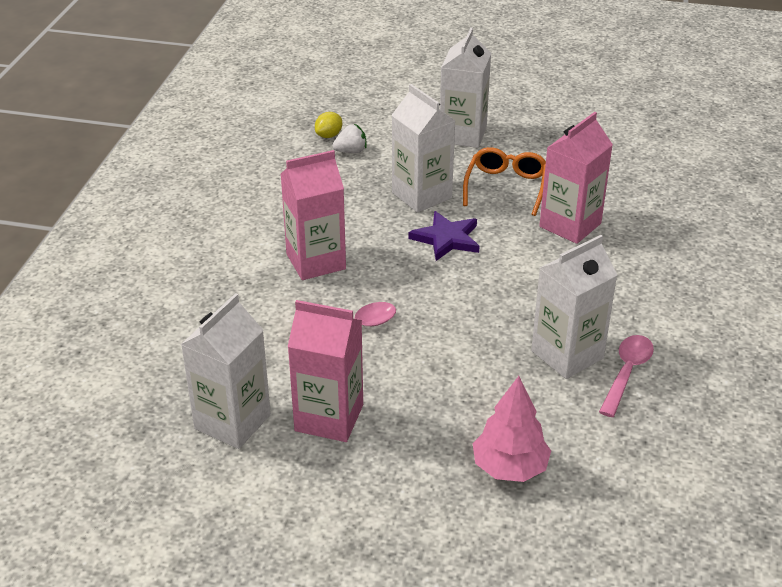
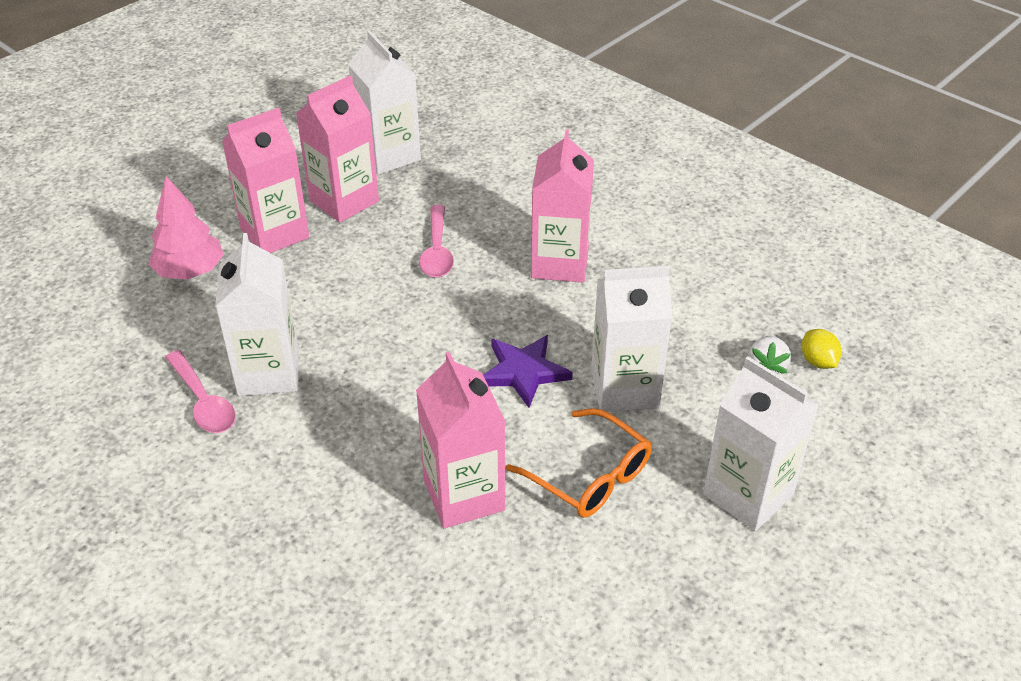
camera: 120 degrees right, 5 degrees up
none -> pink carton [222,108,309,253]

